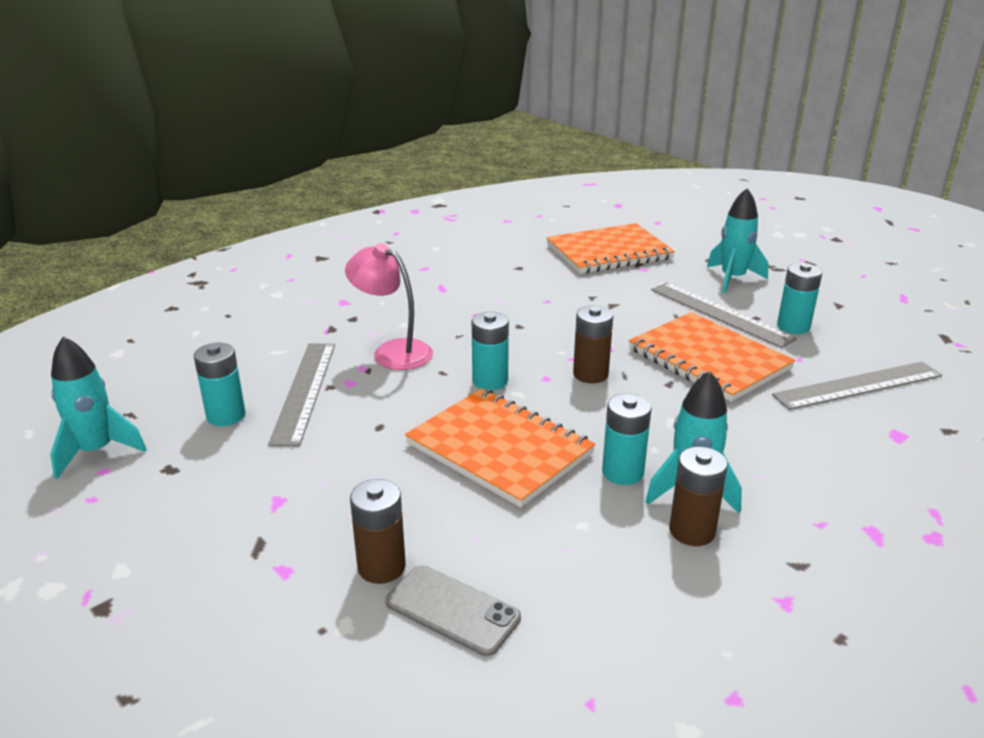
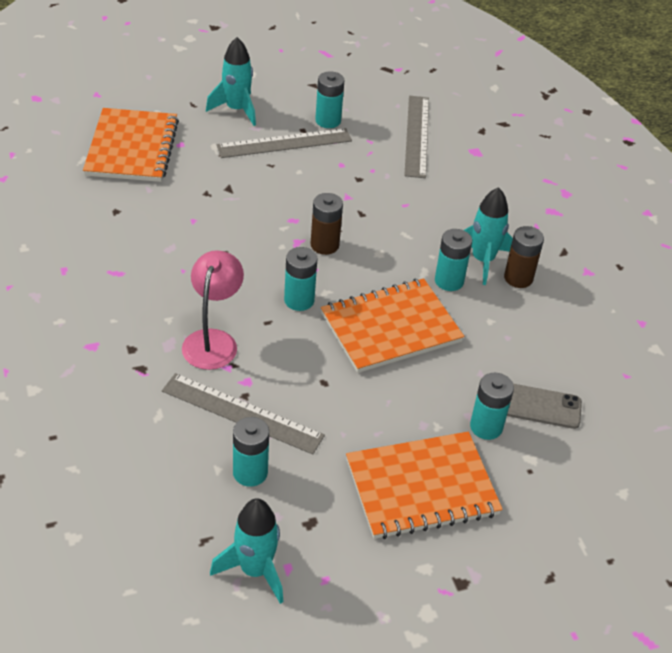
camera: 70 degrees left, 15 degrees up
pink lamp [345,243,433,370] -> pink lamp turned 135 degrees clockwise [182,250,244,370]
brown battery [350,479,406,584] -> turquoise battery [470,373,514,440]
grey phone [385,565,521,657] -> grey phone turned 45 degrees clockwise [507,384,582,429]
orange notebook [629,312,795,402] -> orange notebook moved to [346,431,503,539]

